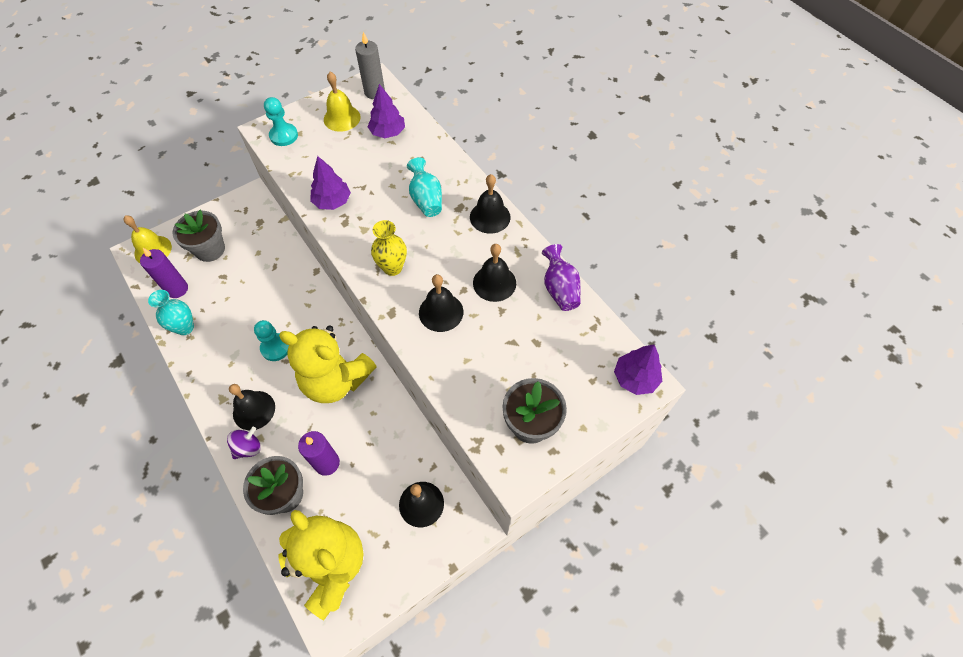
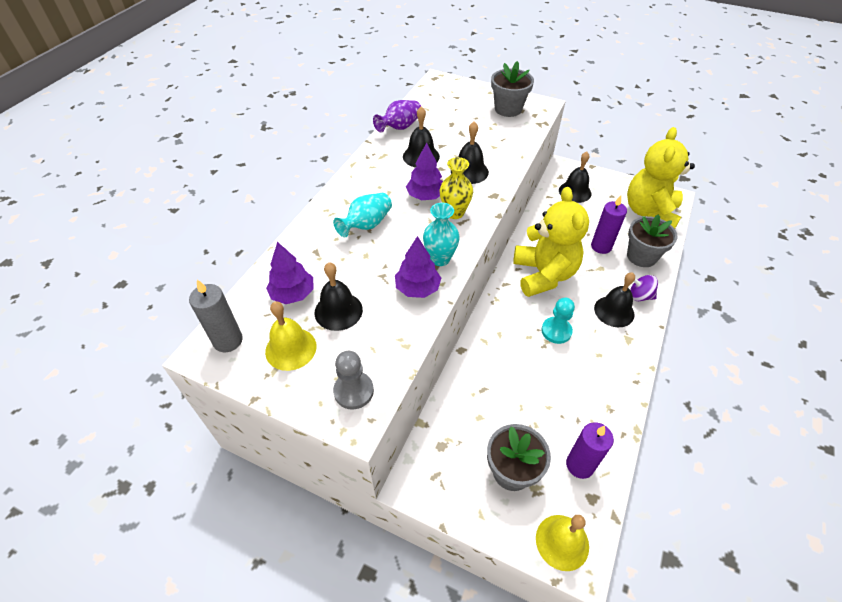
camera: 120 degrees left, 10 degrees down
turquoise vase [148,290,194,335] -> turquoise vase moved to [423,203,460,266]
turquoise pawn [264,97,298,146] -> grey pawn [333,351,374,410]
black bell [470,174,510,234] -> black bell moved to [315,262,363,331]
purple tree [614,344,662,395] -> purple tree moved to [406,142,443,200]

